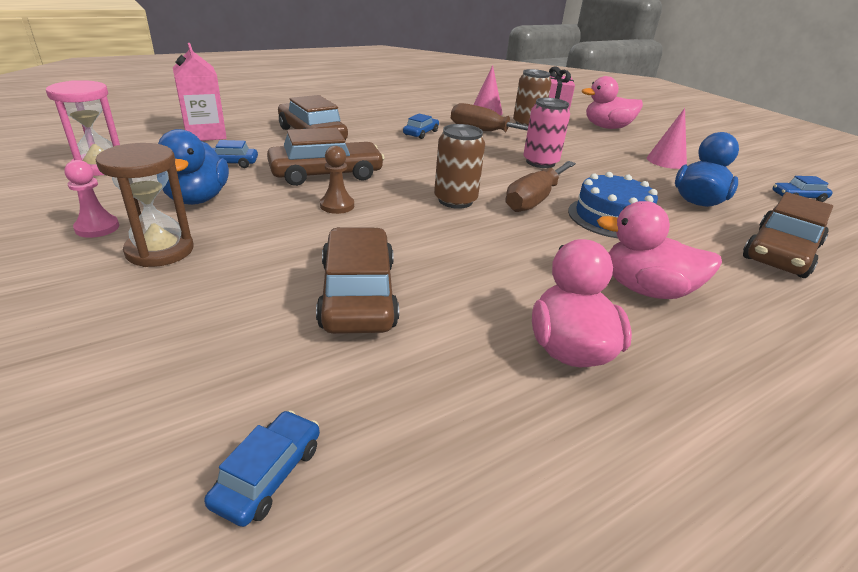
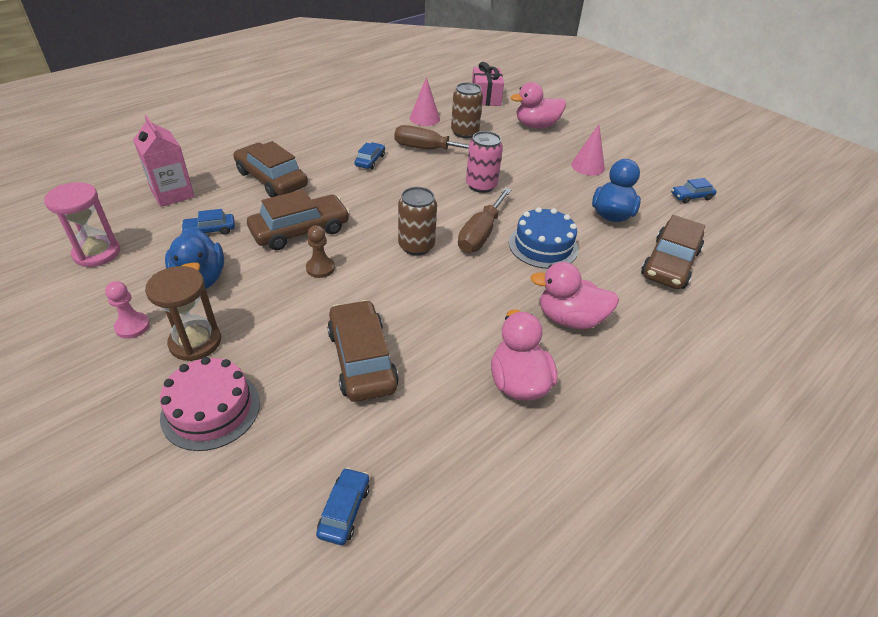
camera: 10 degrees left, 10 degrees up
none -> pink cake [160,357,260,451]

